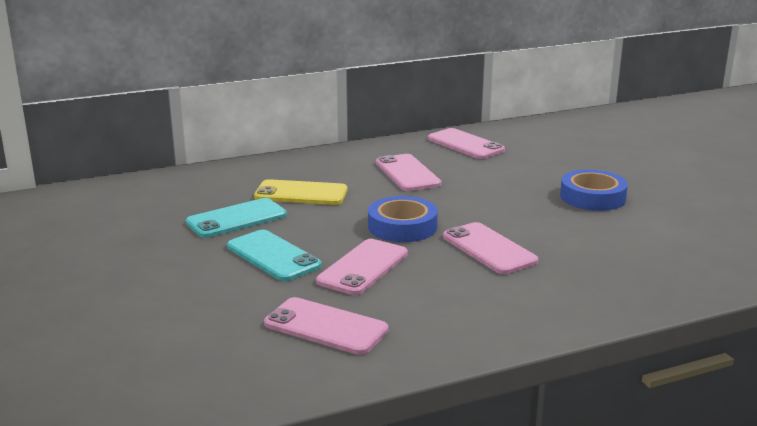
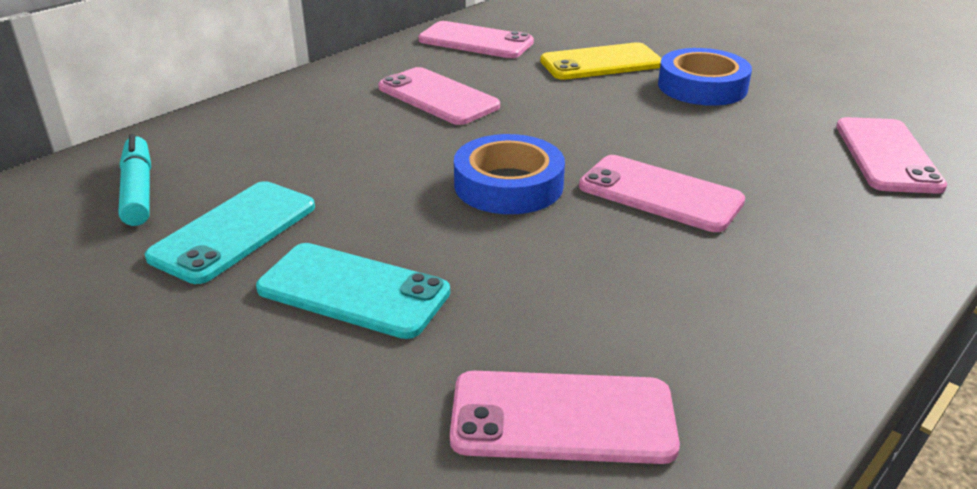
camera: 25 degrees left, 10 degrees up
yellow phone [254,179,348,205] -> yellow phone moved to [540,42,661,80]
pink phone [316,239,408,295] -> pink phone moved to [836,117,947,194]
none -> turquoise marker [118,134,151,226]

